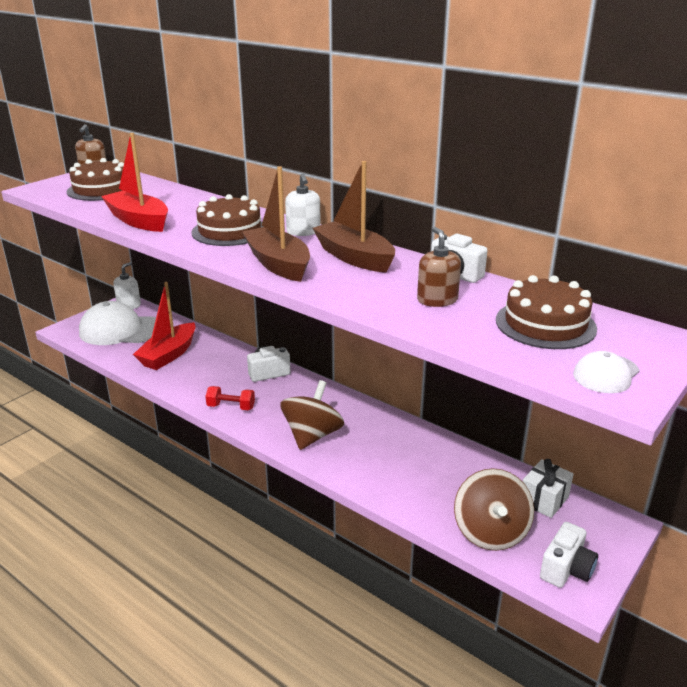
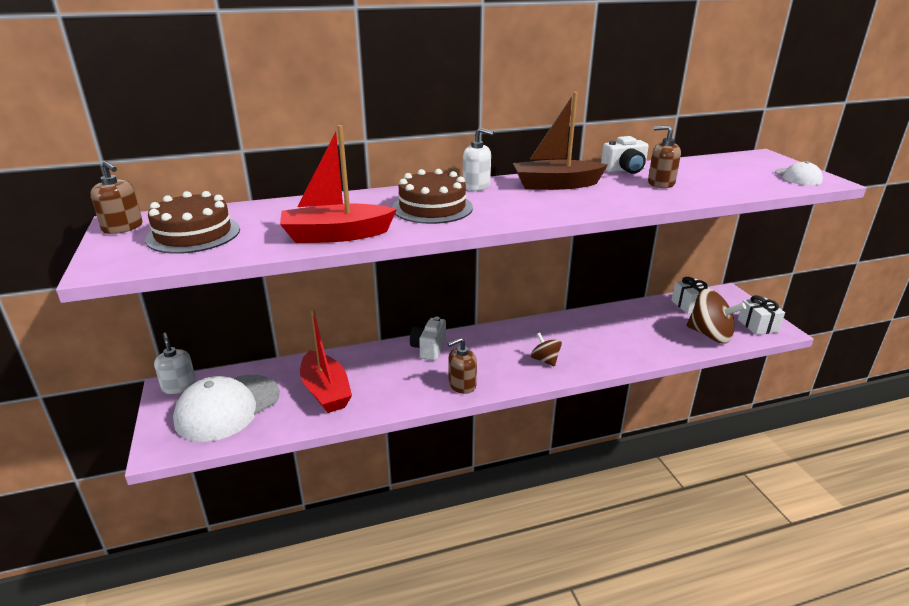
camera: 55 degrees left, 0 degrees up
red dumbbell [205,386,255,410] -> brown soap dispenser [448,338,477,394]
brown boat [242,166,310,282] -> none
brown spinning top [280,380,344,450] -> brown spinning top [531,333,562,367], size x0.56
brown cake [496,275,597,349] -> none
white camera [540,522,598,588] -> white gift [738,295,785,335]

